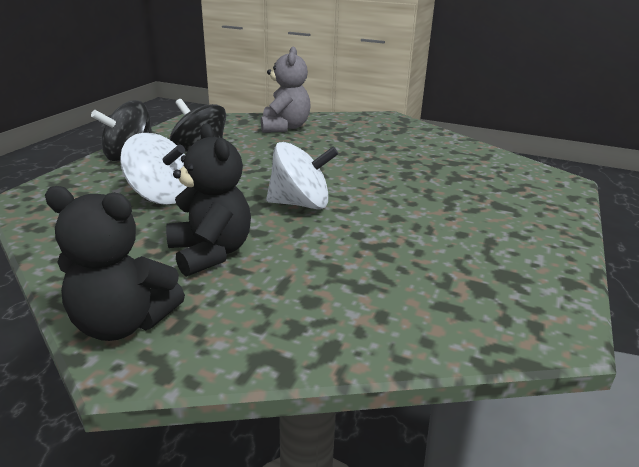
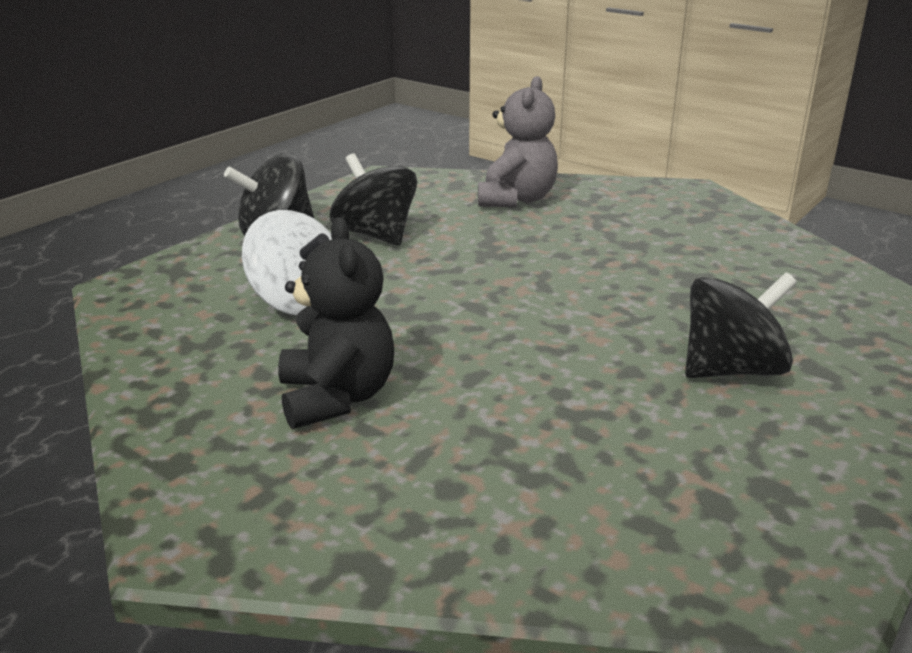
camera: 15 degrees right, 0 degrees up
black teddy bear [45,186,185,341] -> none
white spinning top [266,142,339,209] -> none
none -> black spinning top [685,272,797,378]

